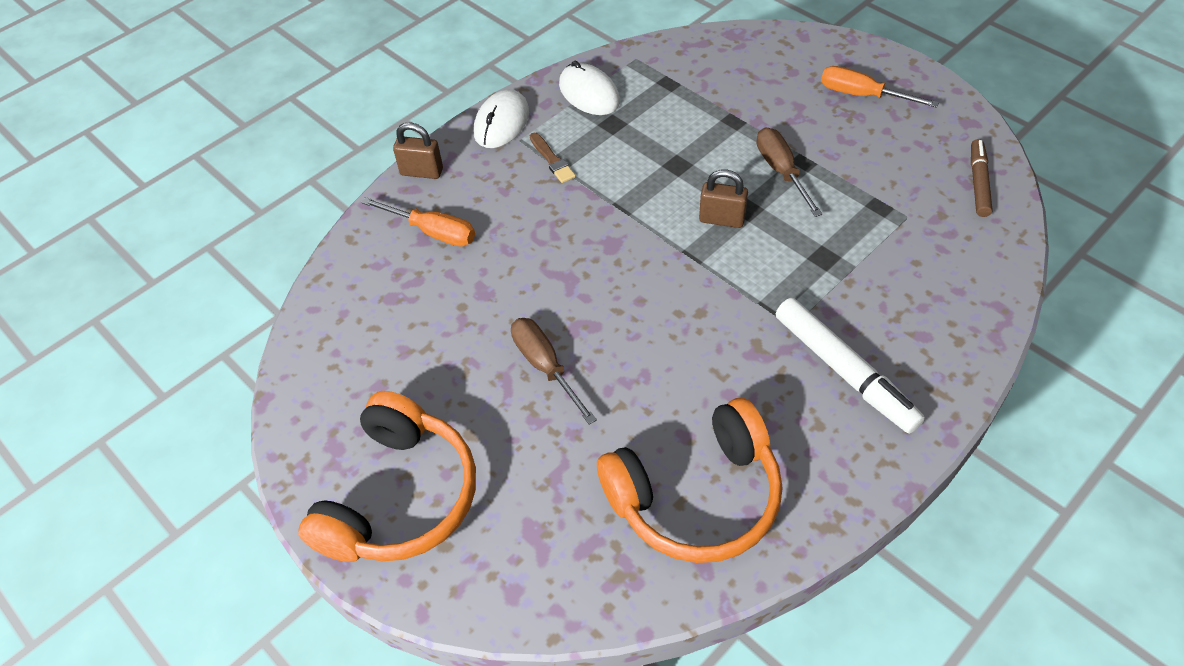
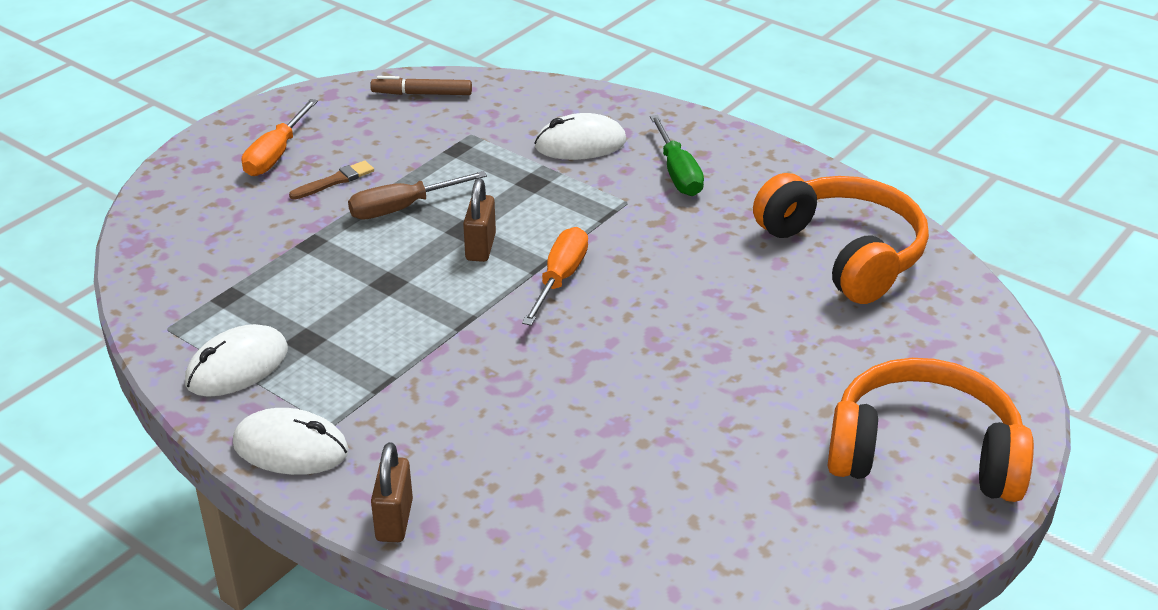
camera: 100 degrees left, 15 degrees down
orange screwdriver [361,197,475,246] -> orange screwdriver moved to [522,227,588,326]
brown screwdriver [511,318,597,425] -> none
brown brush [530,133,576,183] -> brown brush moved to [289,161,374,200]
white marker [776,298,925,434] -> green screwdriver [650,115,704,196]
none -> white mouse [534,113,626,160]

